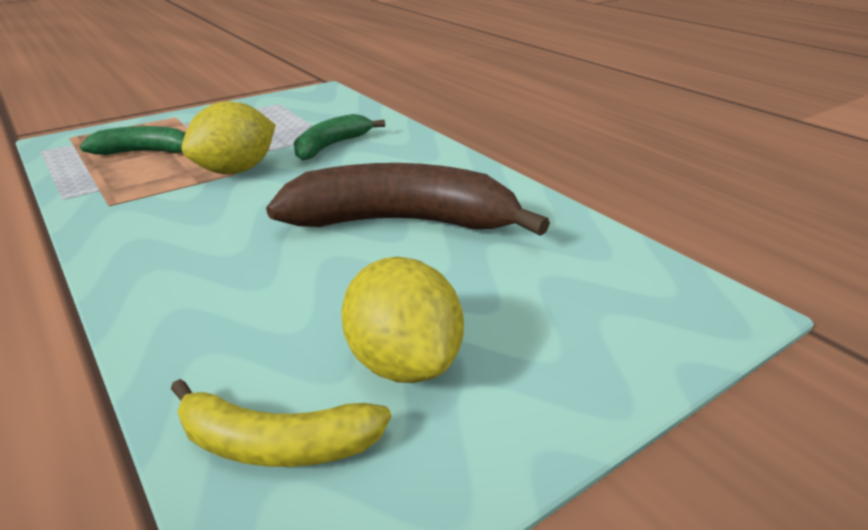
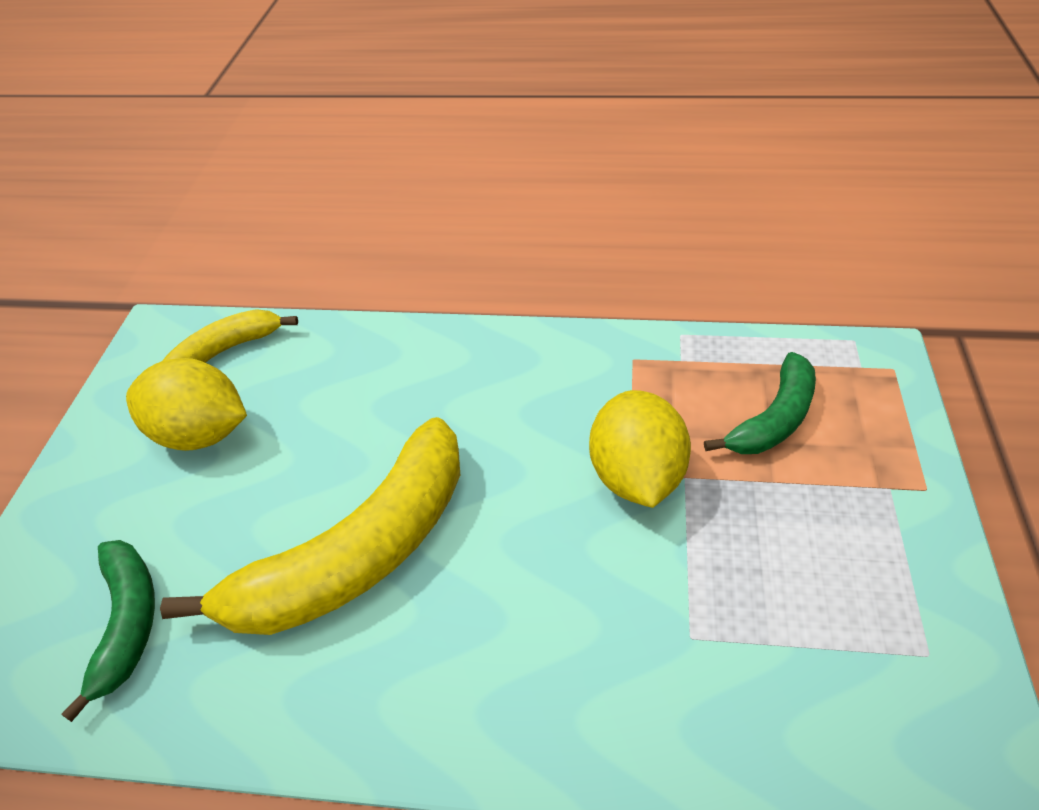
camera: 135 degrees right, 15 degrees up
brown banana [266,163,550,236] -> yellow banana [160,417,460,635]
green banana [294,114,385,160] -> green banana moved to [61,540,155,722]

